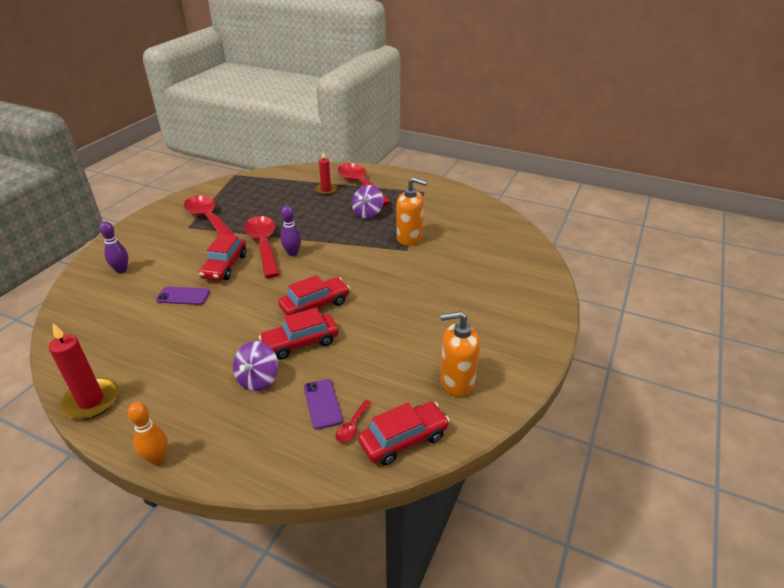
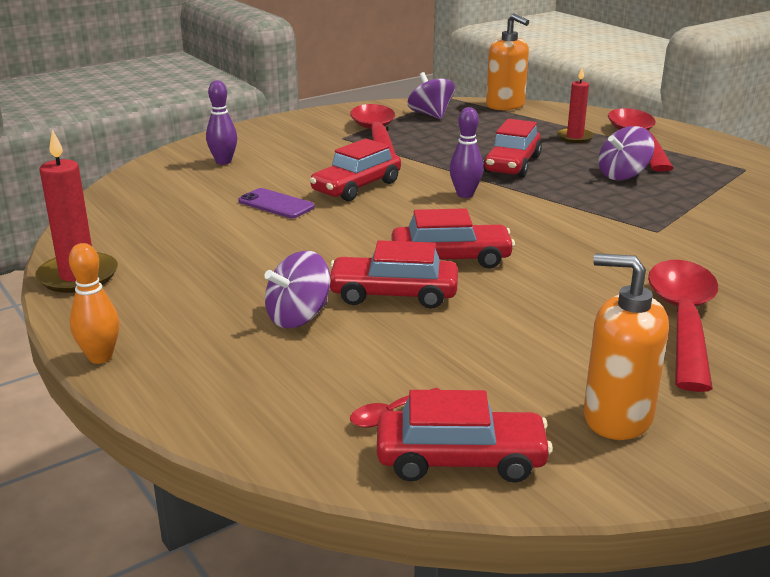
camera: 30 degrees right, 10 degrees down
red spoon [244,216,280,278] -> red spoon moved to [648,260,718,392]
purple phone [304,379,343,430] -> none
orange soap dispenser [396,177,427,246] -> orange soap dispenser moved to [486,13,529,110]
none -> purple spinning top [407,72,455,119]
none -> red car [483,119,542,177]

